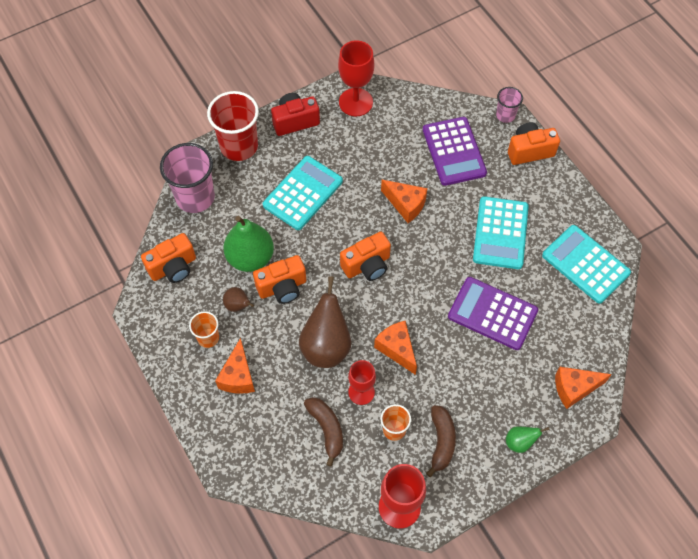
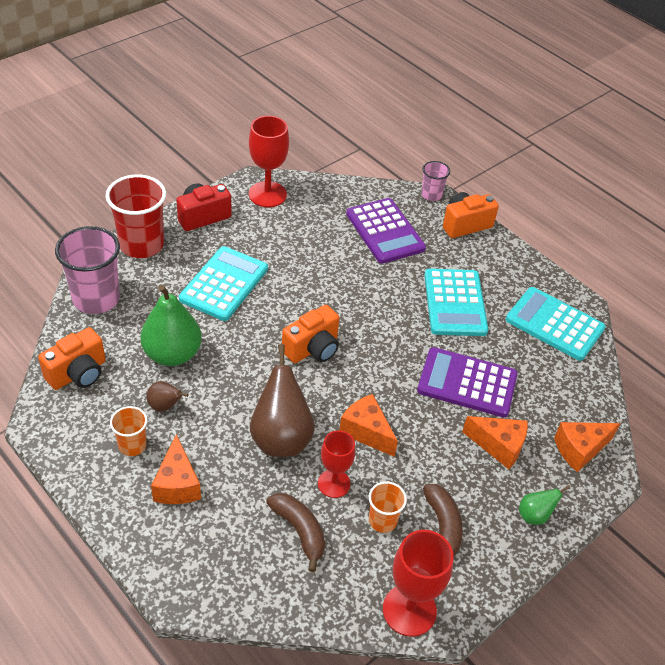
camera: 15 degrees left, 15 degrees down
orange camera [253,255,306,304] -> none
orange cheese [381,180,428,223] -> orange cheese moved to [462,416,528,469]

